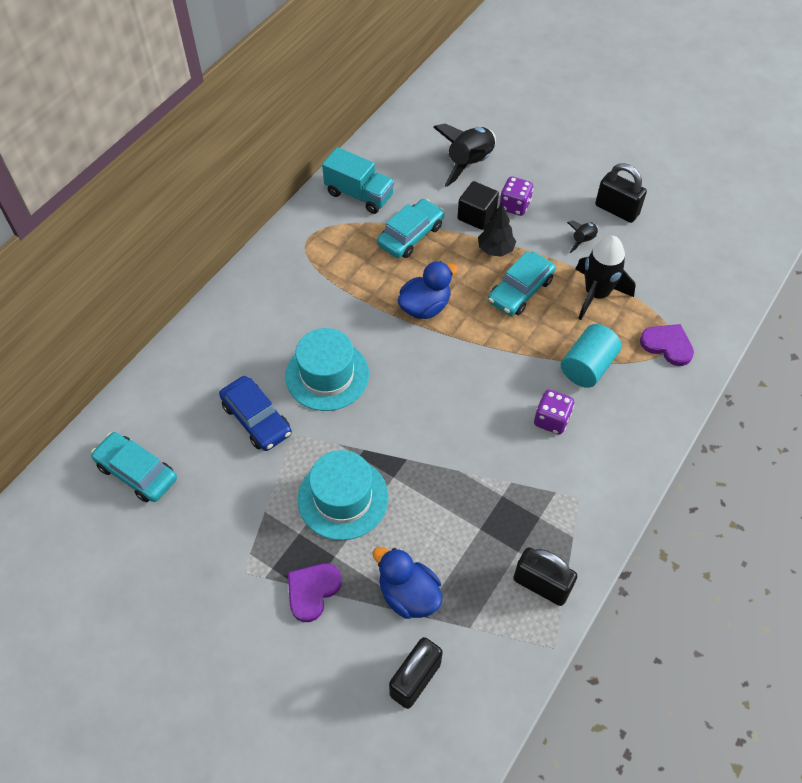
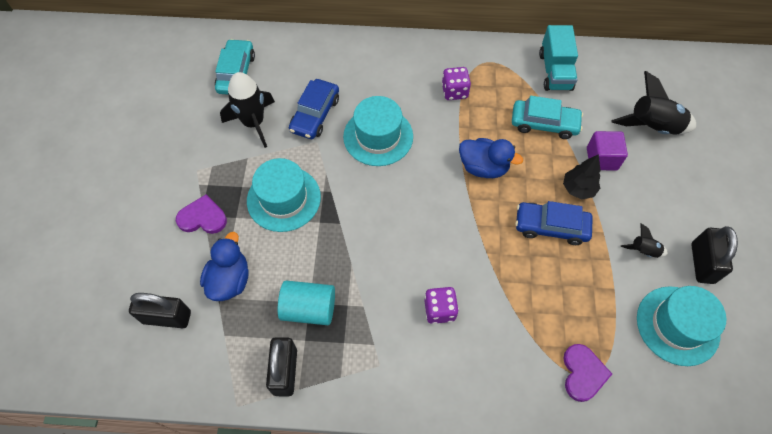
camera: 60 degrees right, 5 degrees up
black cube [457,181,499,230] -> purple cube [587,131,628,170]
turquoise car [488,251,556,316] -> blue car [515,201,593,245]
purple dice [499,176,533,216] -> purple dice moved to [442,67,471,100]
turquoise cylinder [561,324,622,388] -> turquoise cylinder moved to [278,280,335,325]
black rocket [576,235,635,320] -> black rocket moved to [220,72,275,148]
none -> turquoise hat [637,286,726,366]

